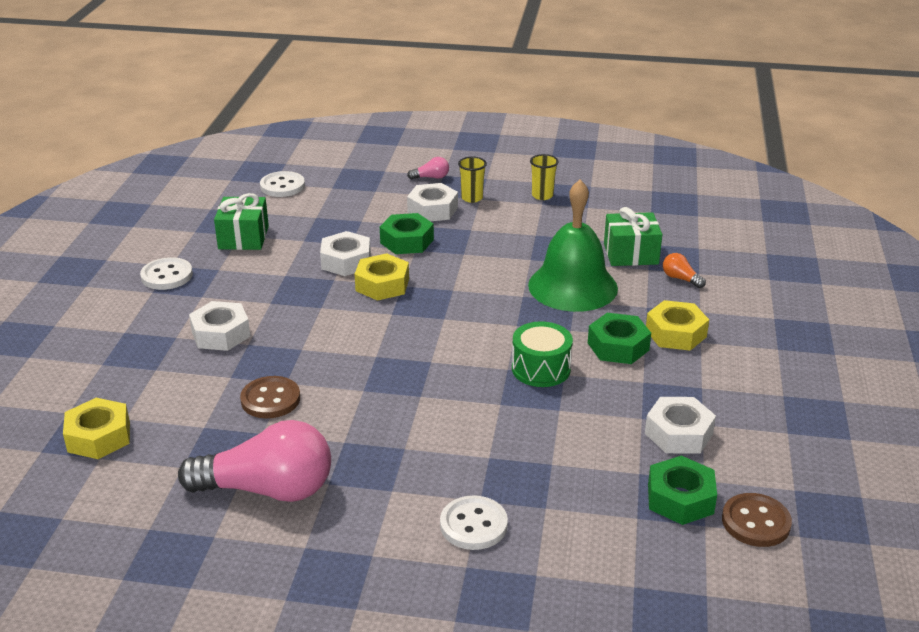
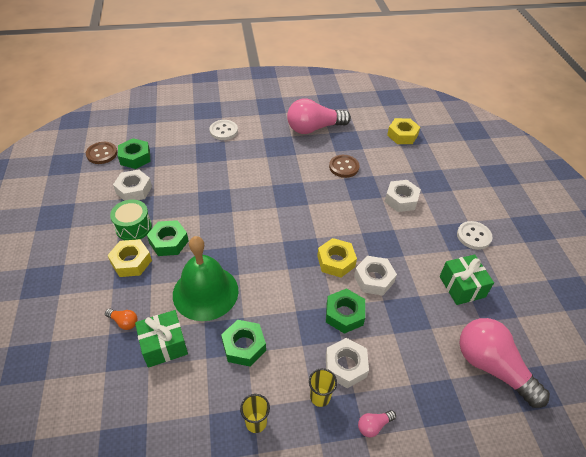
camera: 160 degrees right, 15 degrees up
white button [260,171,305,197] -> pink light bulb [459,318,550,408]
green drum [512,321,573,387] -> green drum moved to [110,200,152,240]
none -> green nut [221,320,266,366]

